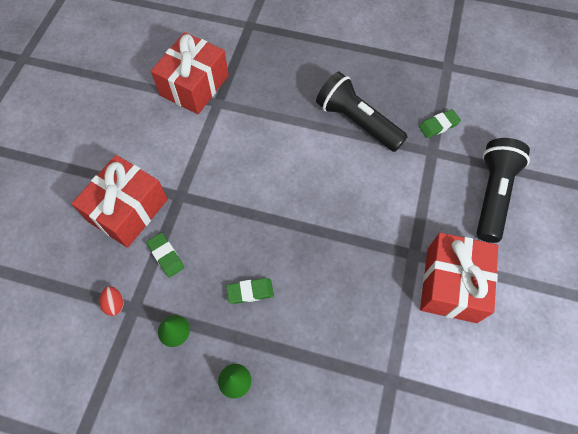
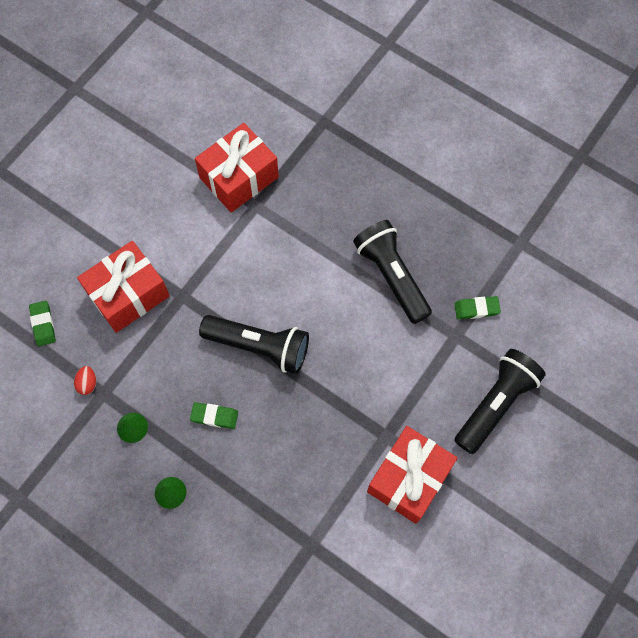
camera: 20 degrees right, 5 degrees up
green eraser [146,233,184,278] -> green eraser moved to [29,301,56,346]
none -> black flashlight [199,315,309,374]

